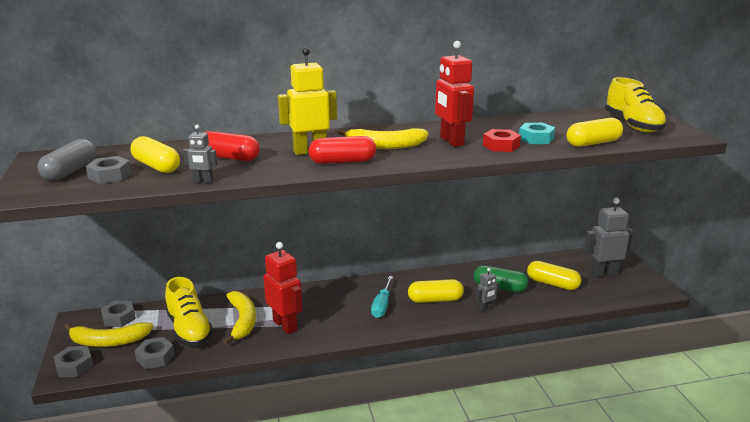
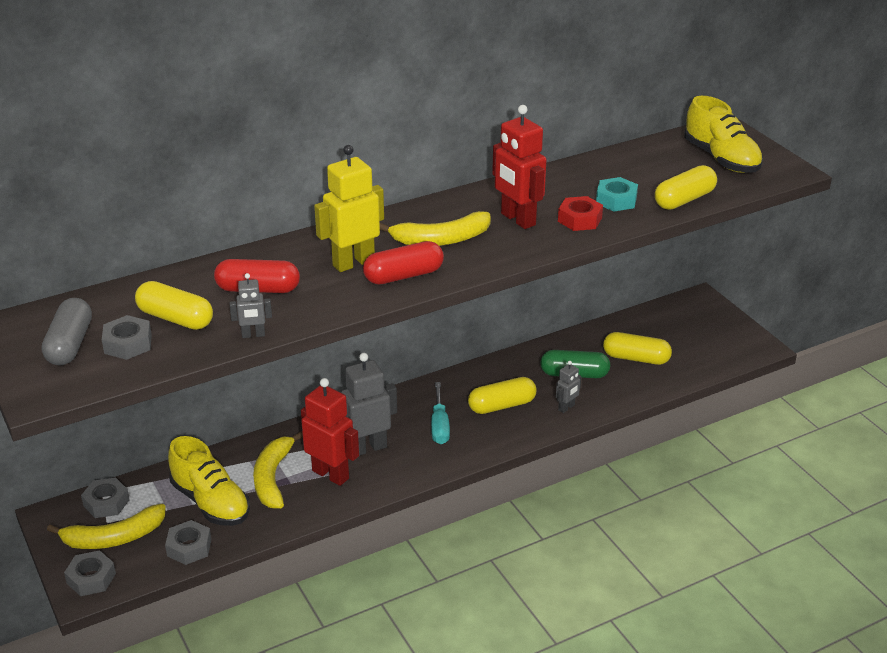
camera: 15 degrees left, 10 degrees up
yellow banana [223,291,256,345] -> yellow banana turned 150 degrees counterclockwise [253,431,303,509]
grey robot [584,198,633,277] -> grey robot moved to [341,353,397,456]

